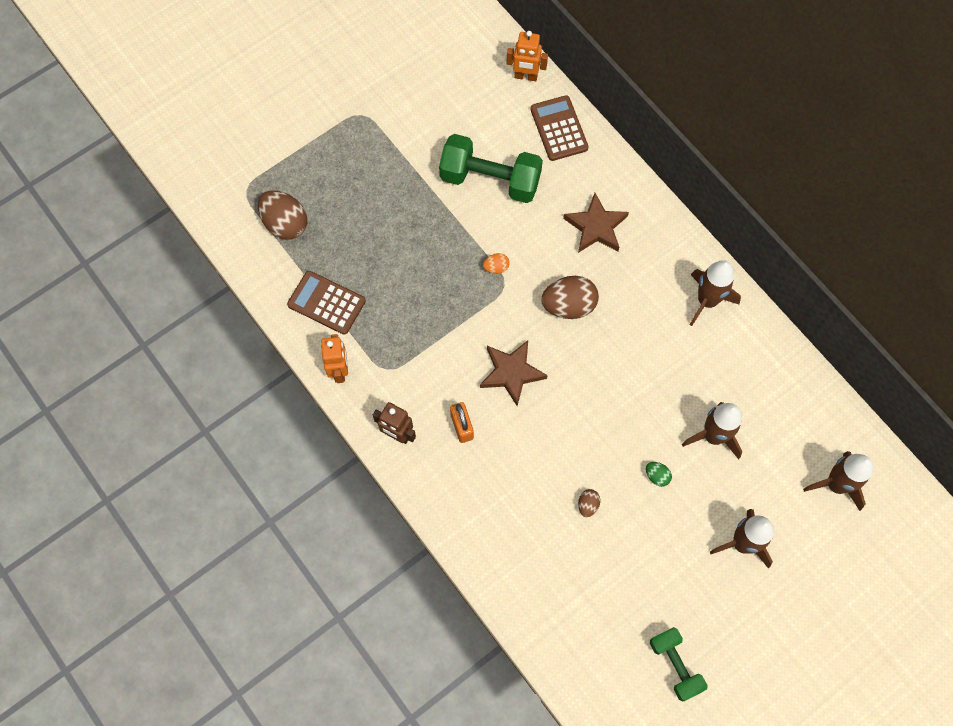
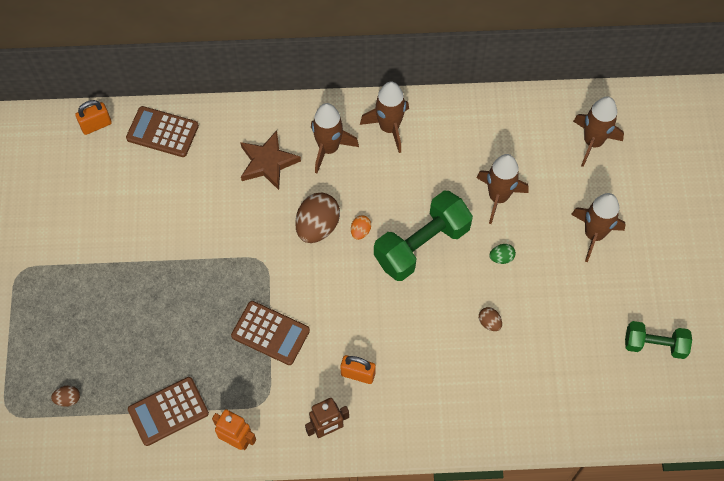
camera: 55 degrees left, 5 degrees down
brown egg [258,190,307,240] -> brown egg [51,385,80,407], size x0.48
green dumbbell [439,134,543,203] -> green dumbbell moved to [374,191,473,281]
brown star [480,340,548,406] -> none
orange egg [483,253,510,274] -> orange egg moved to [351,215,371,240]
orange robot [506,31,548,81] -> orange padlock [75,100,112,135]
none -> brown calculator [231,301,310,365]
none -> brown rocket [311,103,359,173]

